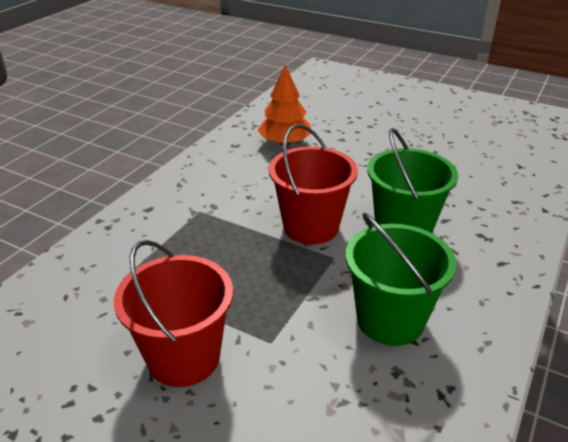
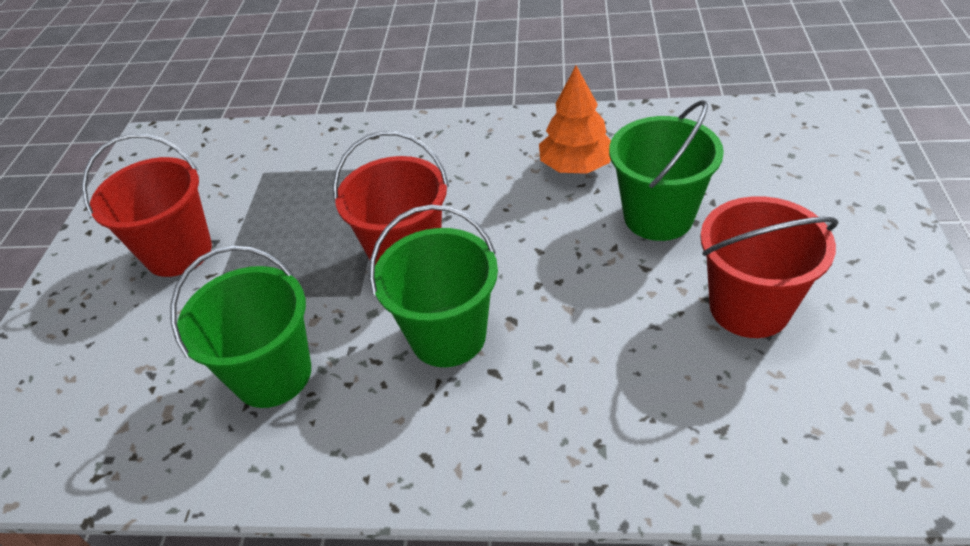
camera: 70 degrees right, 10 degrees up
none -> green bucket [609,100,724,241]
none -> red bucket [700,196,839,338]

